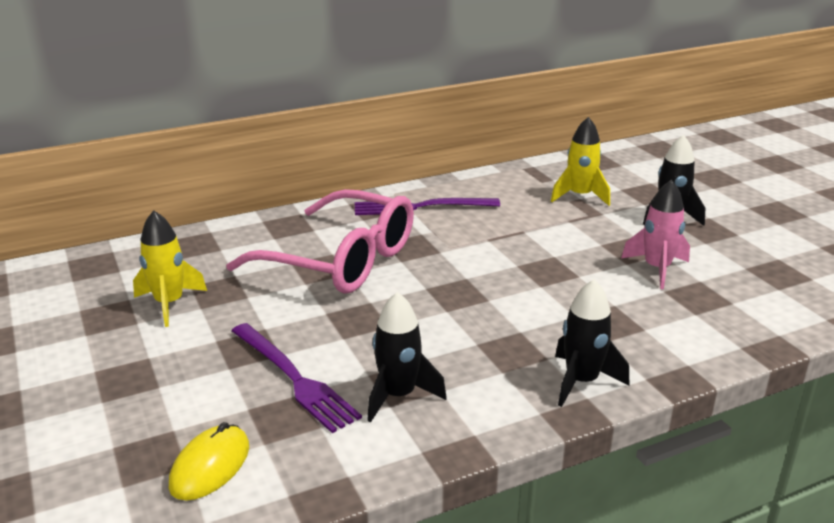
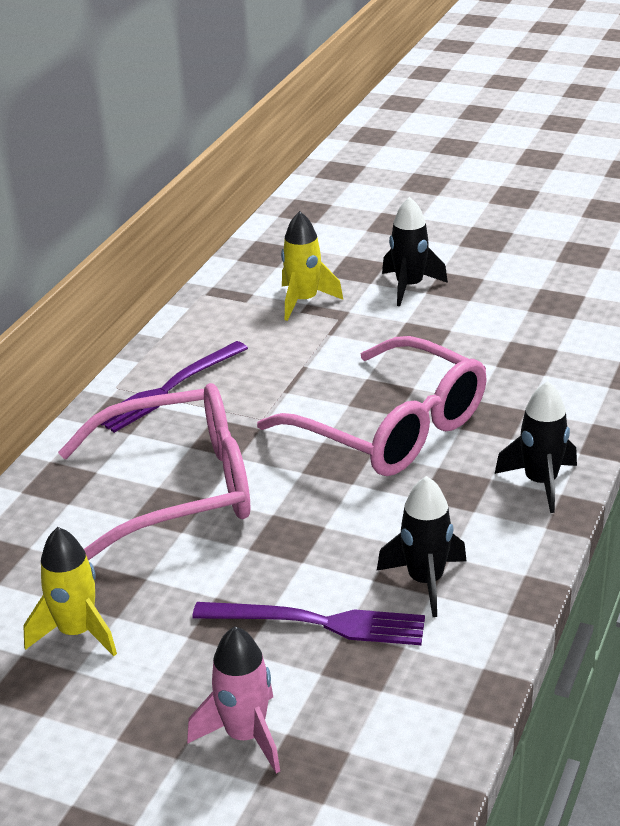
camera: 40 degrees left, 5 degrees up
yellow mouse [169,422,249,501] -> none
pink rocket [621,180,690,289] -> pink rocket moved to [187,626,280,773]
none -> pink glasses [257,336,487,476]

